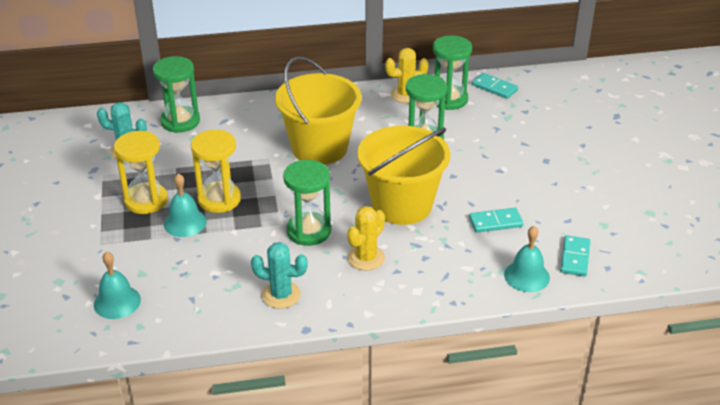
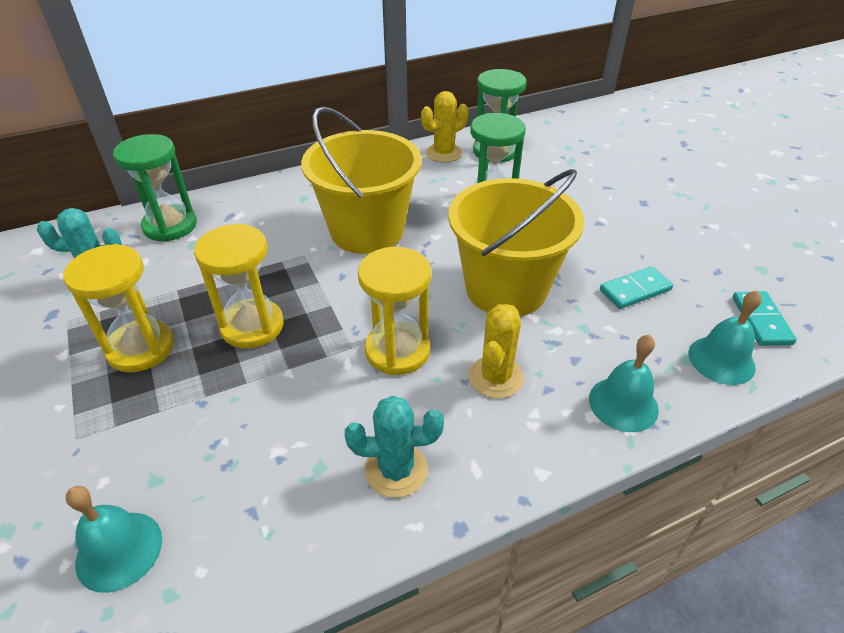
camera: 15 degrees left, 5 degrees up
turquoise bell [164,173,207,237] -> turquoise bell moved to [589,335,659,432]
green hourglass [283,160,331,246] -> yellow hourglass [358,247,431,375]
turquoise domino [472,73,518,99] -> none

